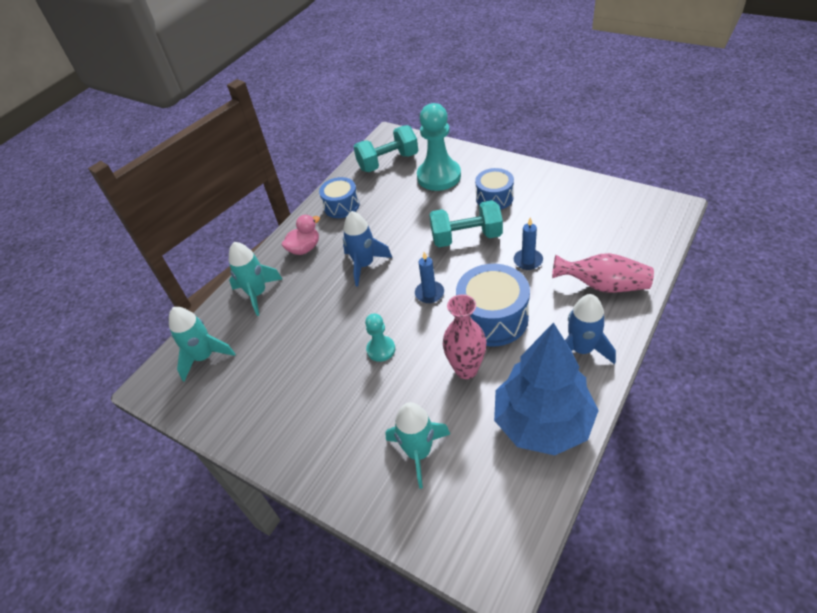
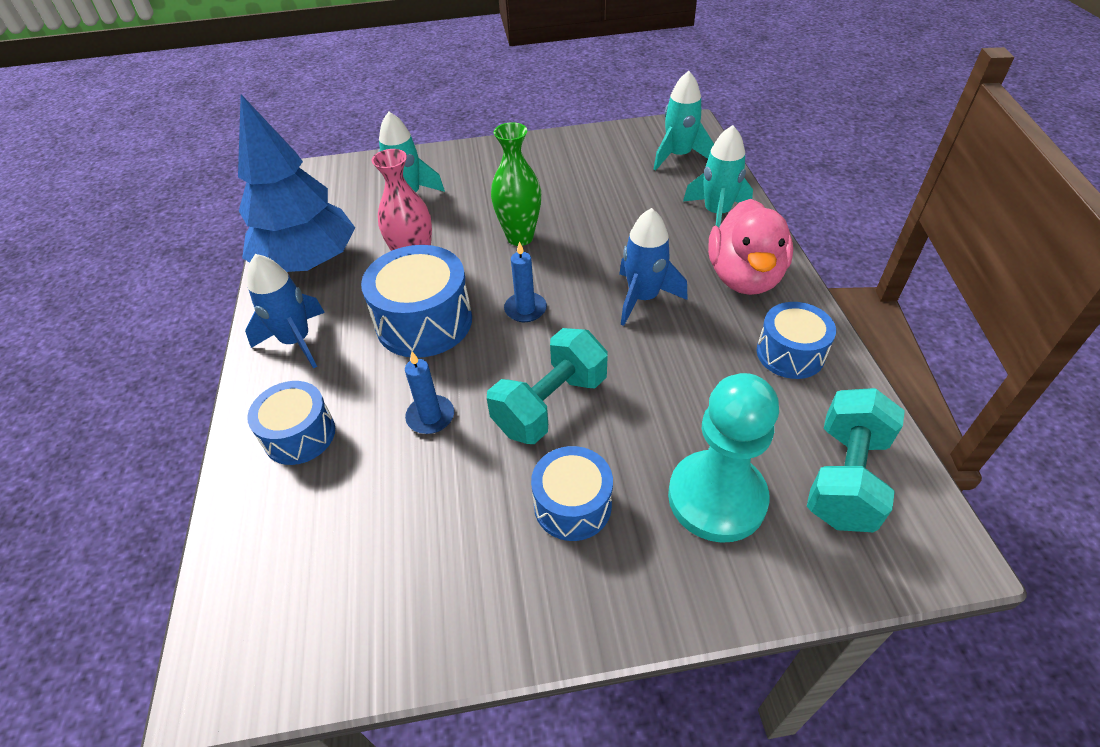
camera: 135 degrees right, 0 degrees up
pink duck [282,215,320,255] -> pink duck [708,199,793,295], size x1.71
turquoise pawn [365,313,395,362] -> green vase [491,122,541,246]
pink vase [552,253,654,293] -> blue drum [247,381,335,465]

